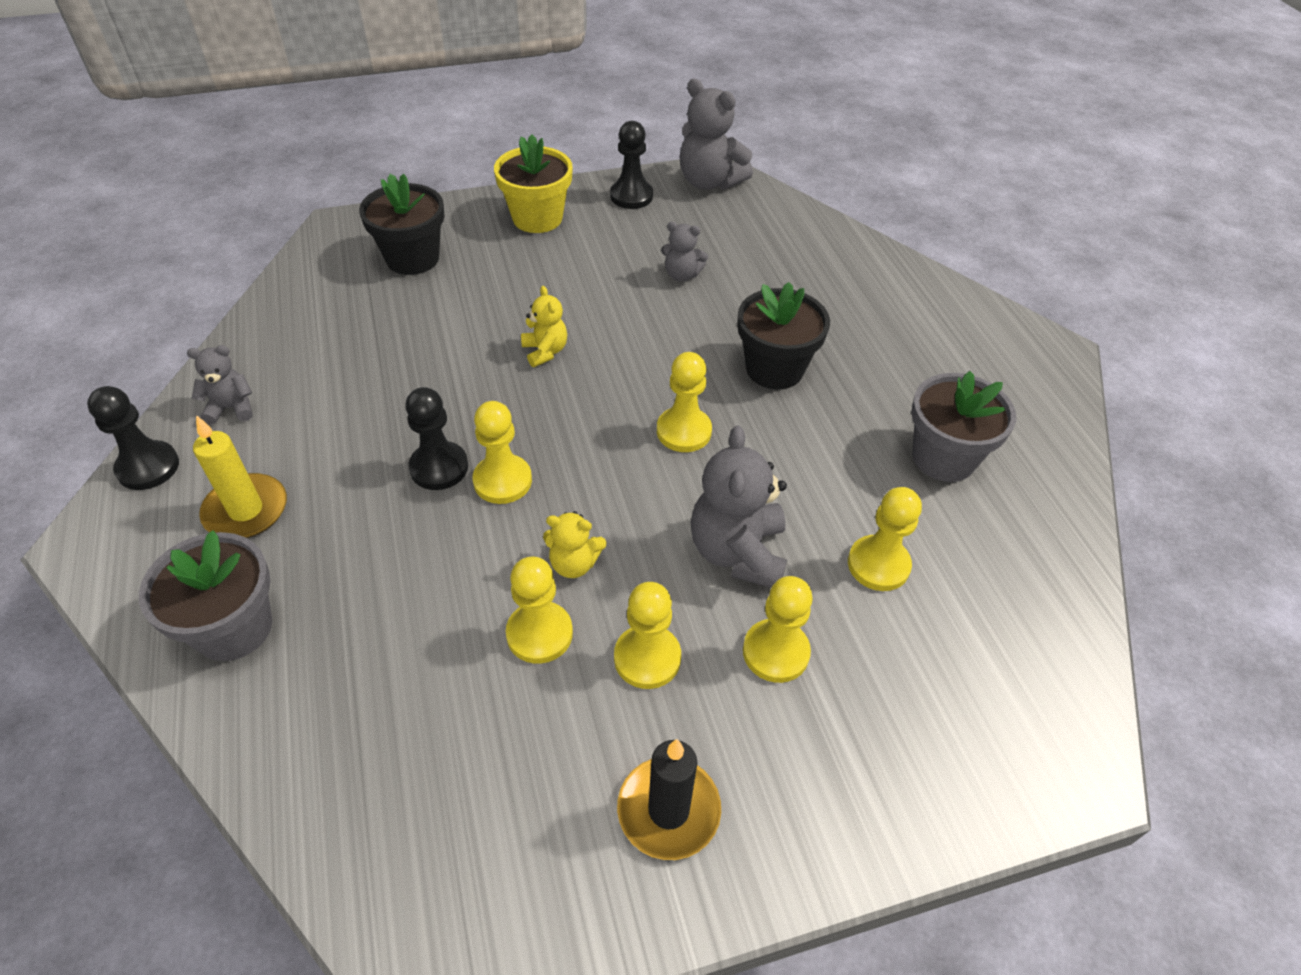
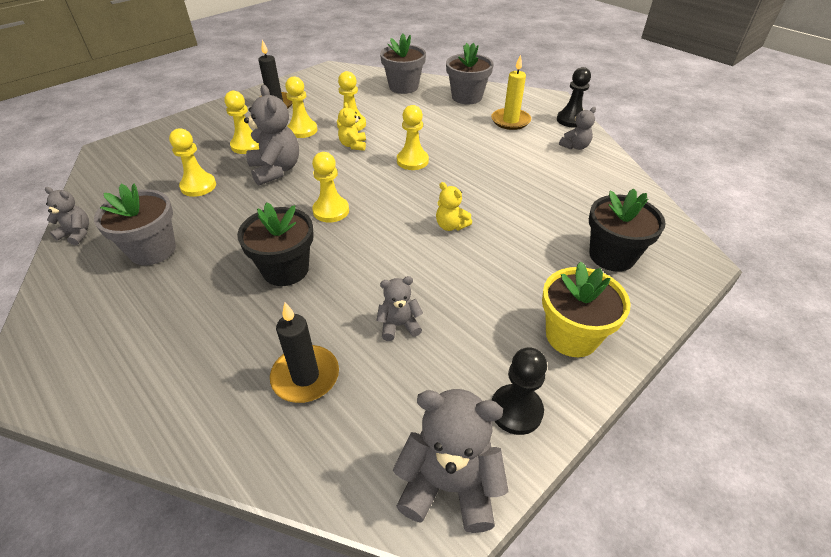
camera: 155 degrees right, 5 degrees down
black pawn [405,387,468,490] -> none
yellow teddy bear [543,511,607,578] -> yellow teddy bear turned 75 degrees counterclockwise [338,102,366,151]
none -> grey teddy bear [45,187,89,245]
none -> black candle [270,303,339,403]
none -> grey flower pot [380,34,426,94]

